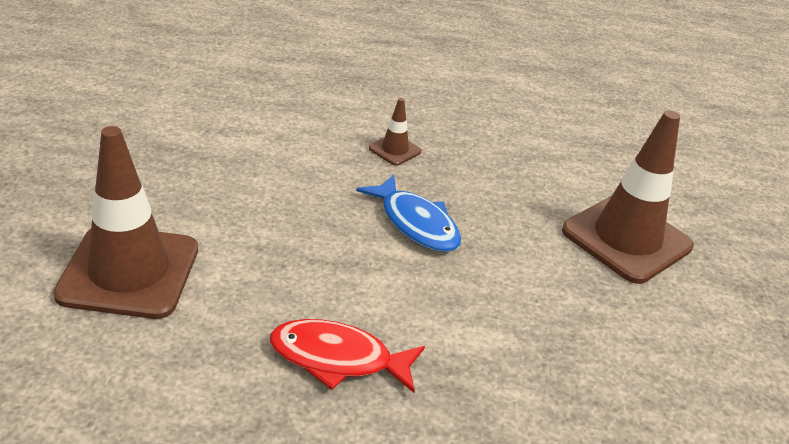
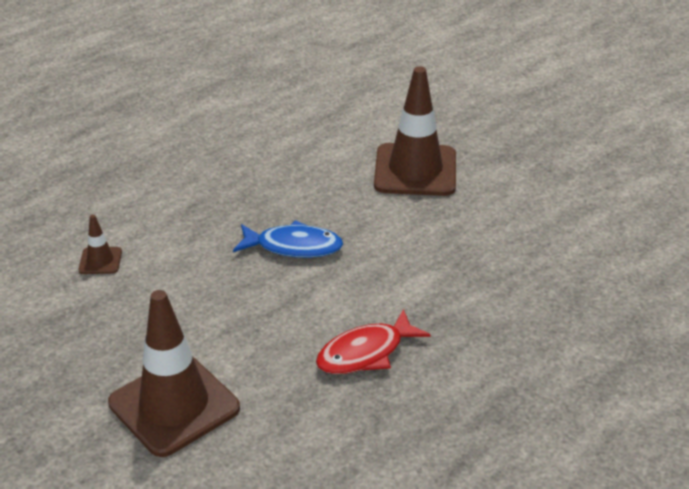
camera: 40 degrees left, 0 degrees up
brown traffic cone [369,98,421,166] -> brown traffic cone moved to [79,215,122,274]

